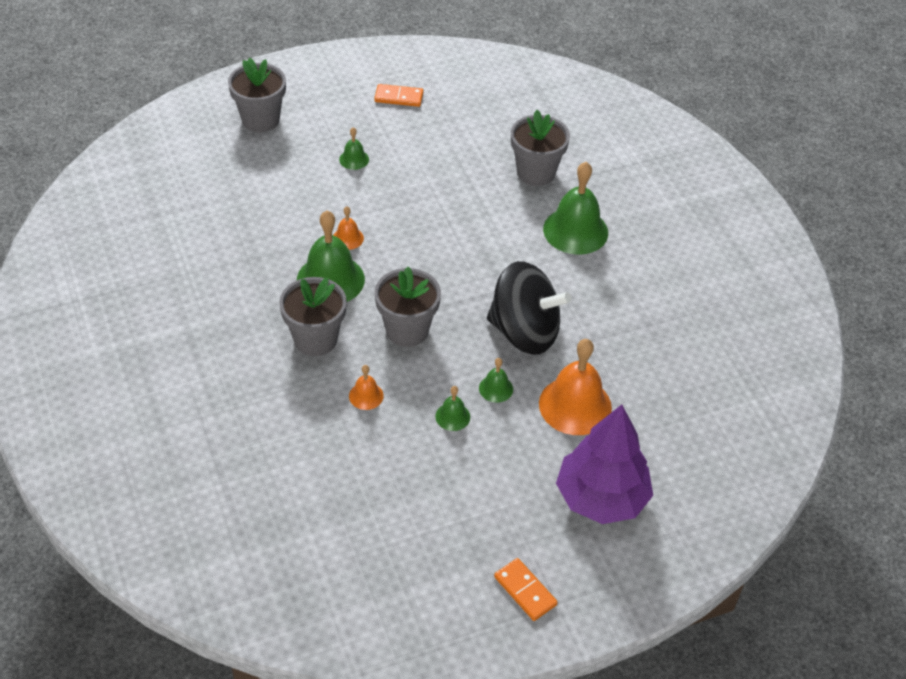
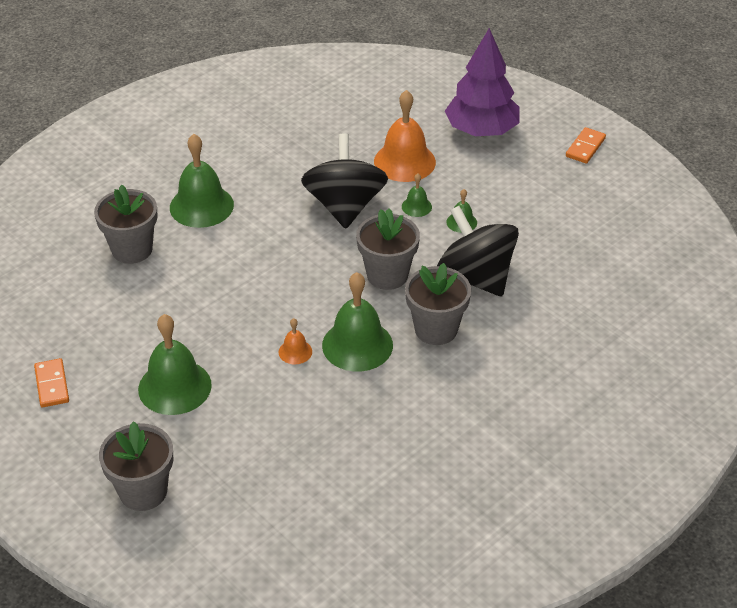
camera: 110 degrees left, 5 degrees down
green bell [339,127,369,170] -> green bell [138,314,212,415], size x2.11
orange bell [349,365,384,410] -> black spinning top [437,206,519,296]

